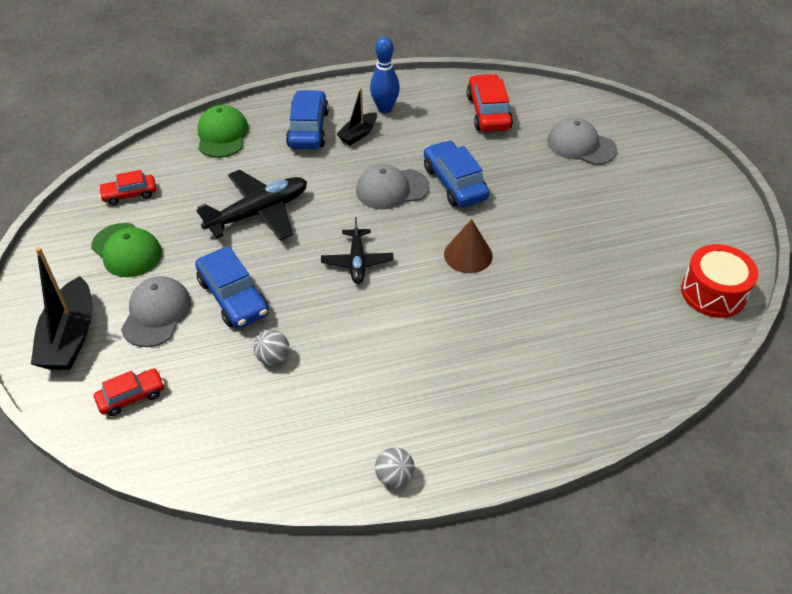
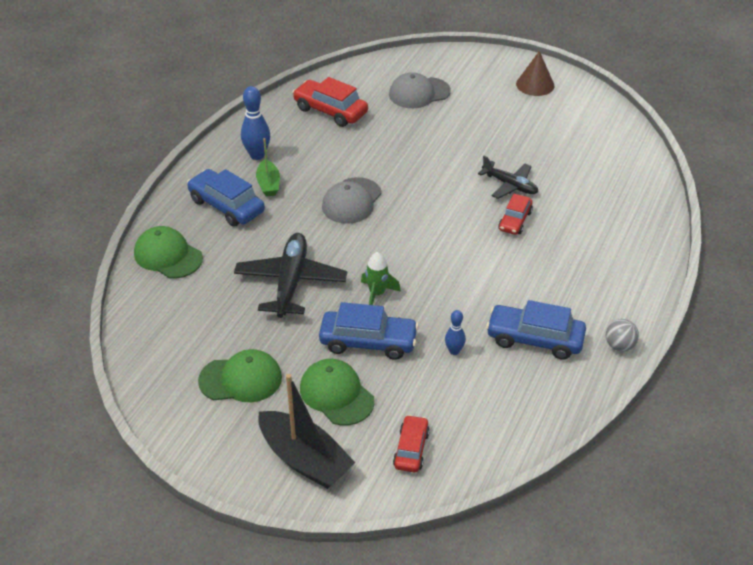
camera: 50 degrees left, 5 degrees down
red car [98,170,156,205] -> red car moved to [498,194,533,235]
grey cap [121,276,191,347] -> green cap [300,359,375,426]
grey ball [254,330,289,365] -> blue bowling pin [445,310,466,355]
black plane [321,217,394,284] -> black plane moved to [478,156,538,199]
black boat [337,87,377,145] -> green boat [256,138,280,197]
blue car [424,140,490,207] -> blue car moved to [486,300,586,360]
brown cone [444,219,493,273] -> brown cone moved to [516,51,555,96]
red drum [681,244,758,318] -> none
none -> green rocket [361,252,401,305]

